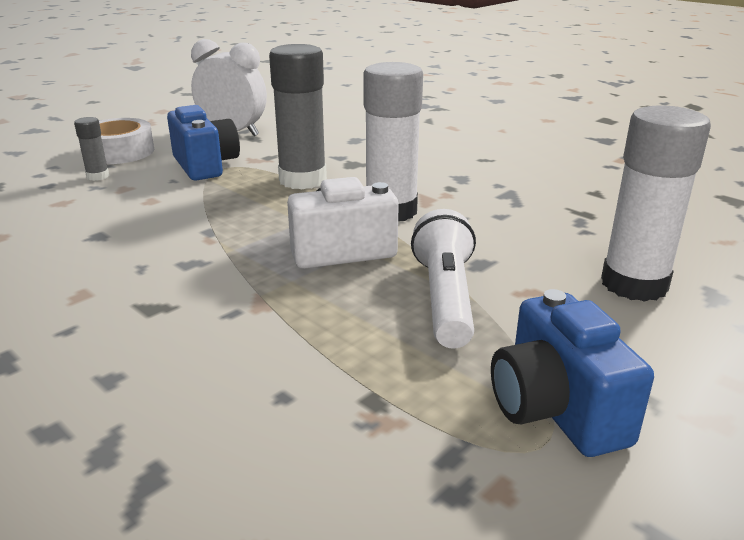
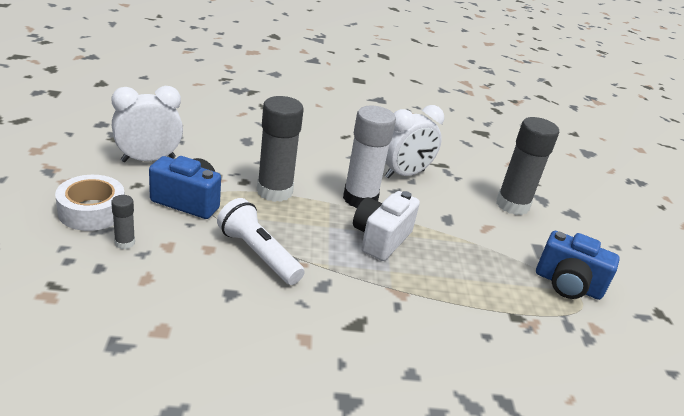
camera: 50 degrees left, 5 degrees up
white flashlight [411,209,476,348] -> white flashlight moved to [217,198,305,285]
white glue stick [601,105,711,302] -> grey glue stick [496,117,559,215]
none -> white clock [385,105,444,179]

